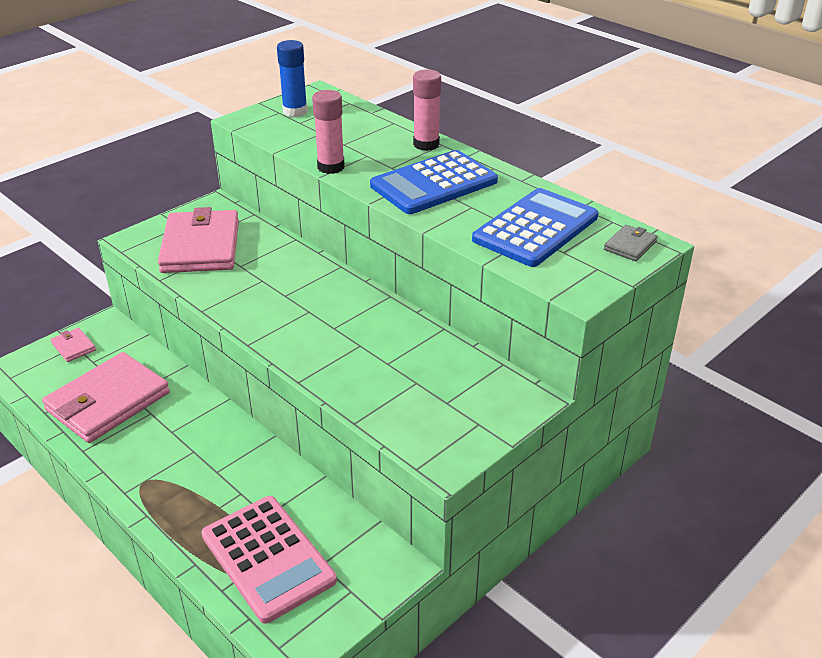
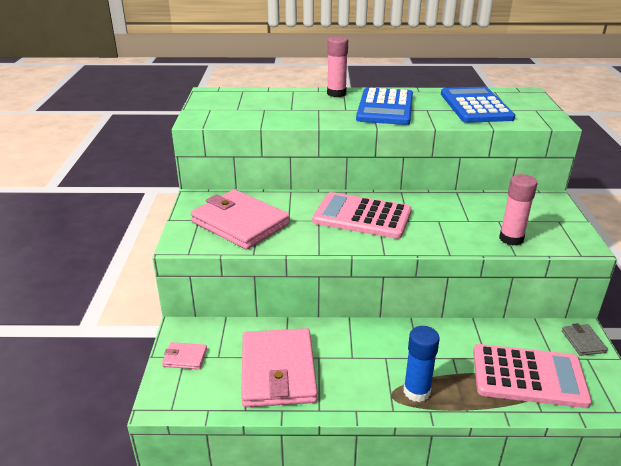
camera: 45 degrees left, 5 degrees down
blue glue stick [277,40,308,117] -> blue glue stick moved to [404,326,440,402]
pink glue stick [312,90,345,174] -> pink glue stick moved to [499,174,538,246]
grey wallet [604,225,658,261] -> grey wallet moved to [562,323,608,356]
none -> pink calculator [312,192,412,239]

